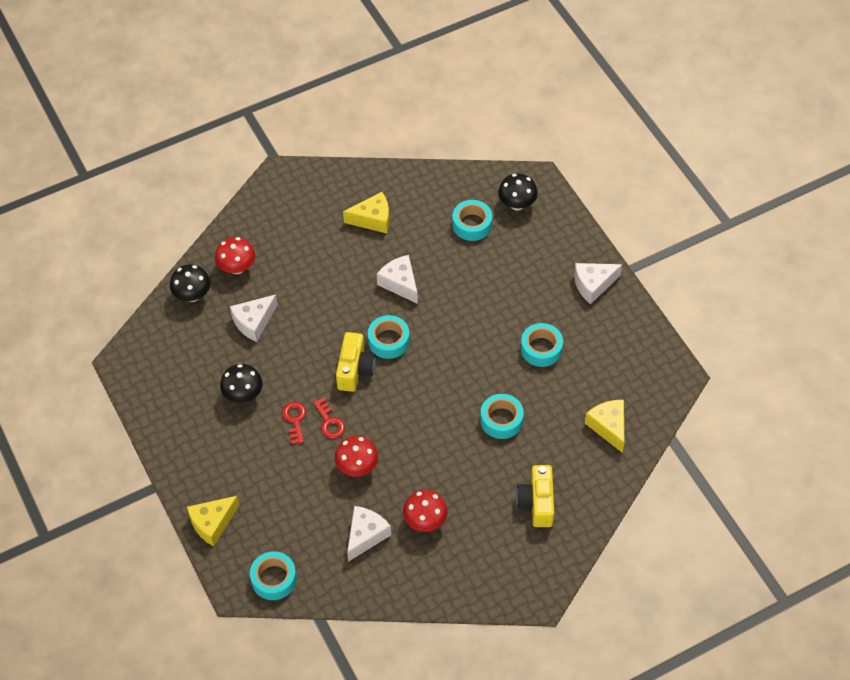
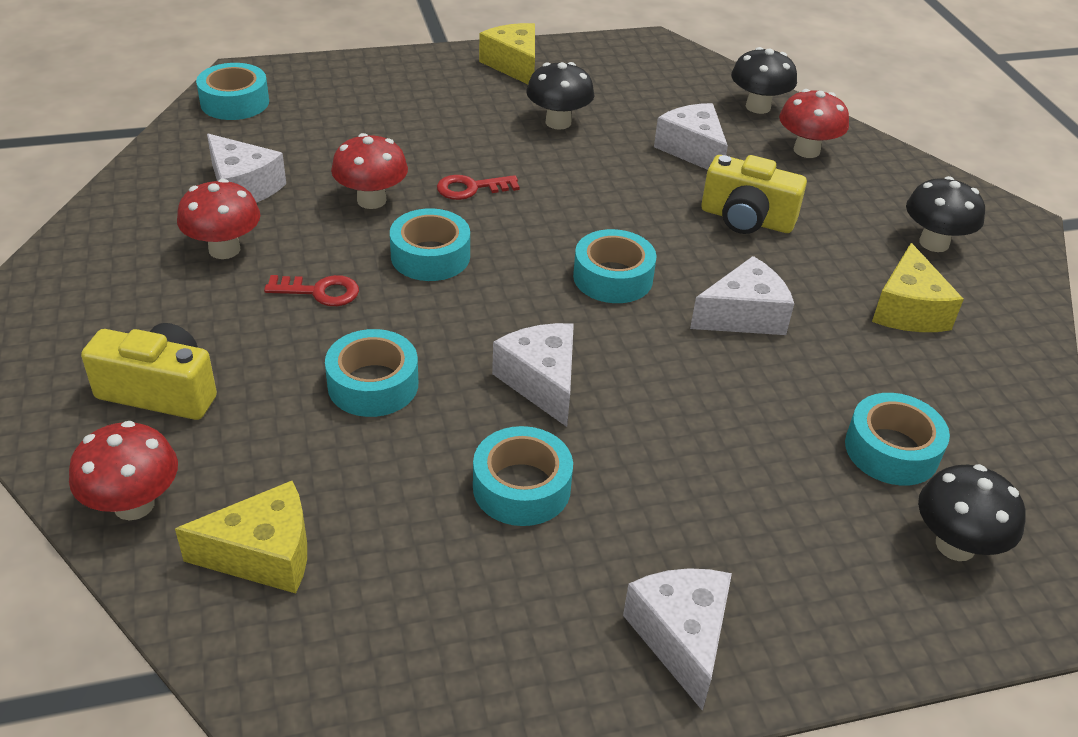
camera: 100 degrees right, 15 degrees down
yellow cheese [187,496,239,546] -> yellow cheese moved to [479,23,535,84]
red key [282,402,306,445] -> red key moved to [264,275,359,306]
yellow camera [336,332,376,392] -> yellow camera moved to [701,155,807,234]
none -> red mushroom [69,421,178,520]
none -> turquoise tape [390,208,470,281]
none -> white cheese [492,323,574,427]
none -> black mushroom [906,176,985,252]

